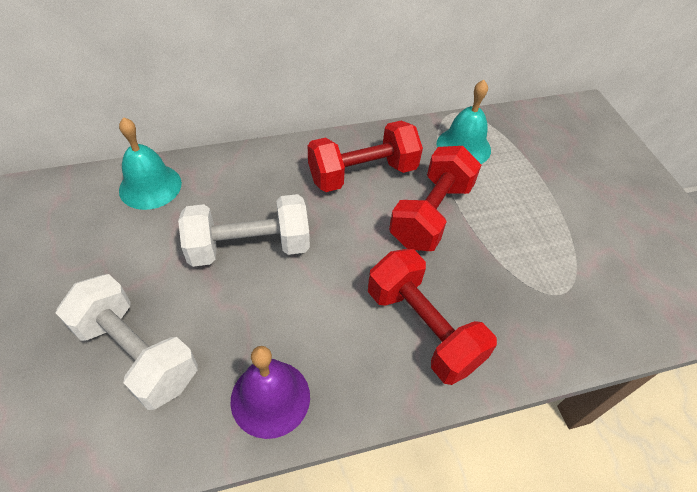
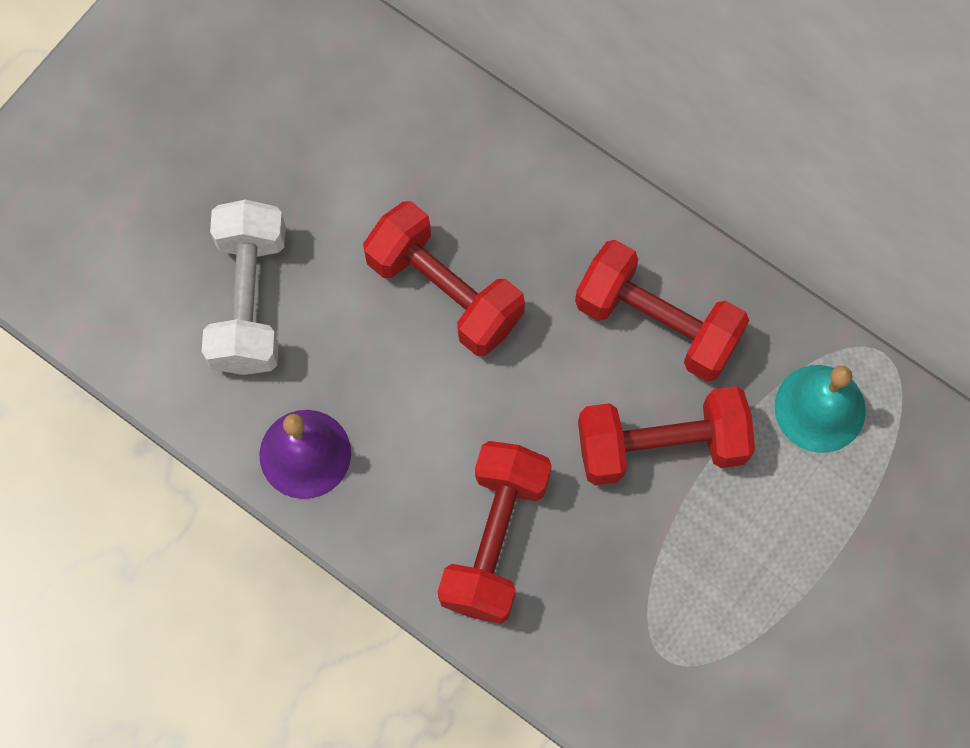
camera: 55 degrees right, 20 degrees up
turquoise bell [119,117,182,210] -> none
white dumbbell [178,194,310,267] -> red dumbbell [363,201,525,356]

